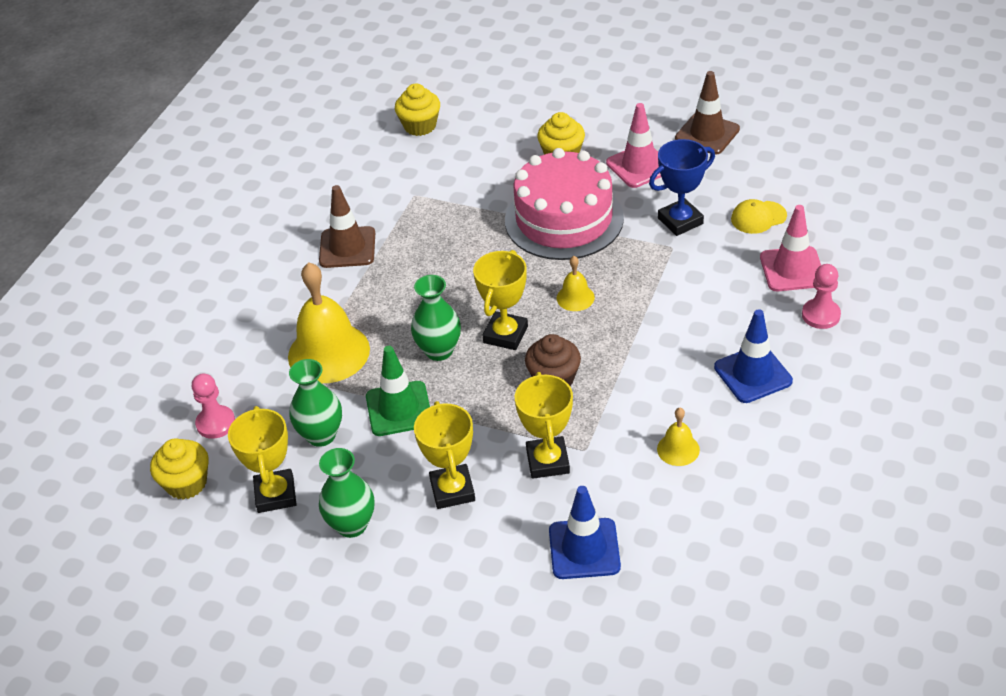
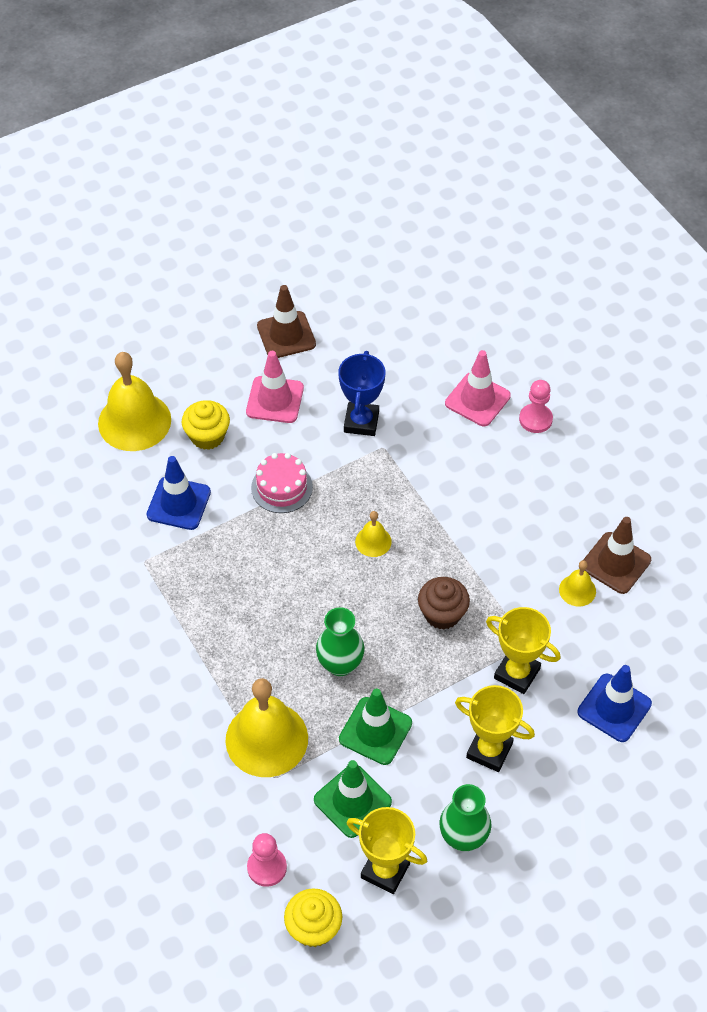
camera: 55 degrees left, 10 degrees up
green vase [289,359,342,447] -> green traffic cone [314,760,392,838]
brown traffic cone [319,185,375,268] -> brown traffic cone moved to [583,517,651,594]
yellow cupcake [395,84,440,136] -> none
yellow trophy [473,250,528,350] -> none
pink cake [505,148,624,260] -> pink cake [251,453,313,513], size x0.52
blue traffic cone [714,309,793,403] -> blue traffic cone moved to [147,456,211,530]
yellow cap [731,199,787,234] -> none
none -> yellow bell [98,352,171,451]

